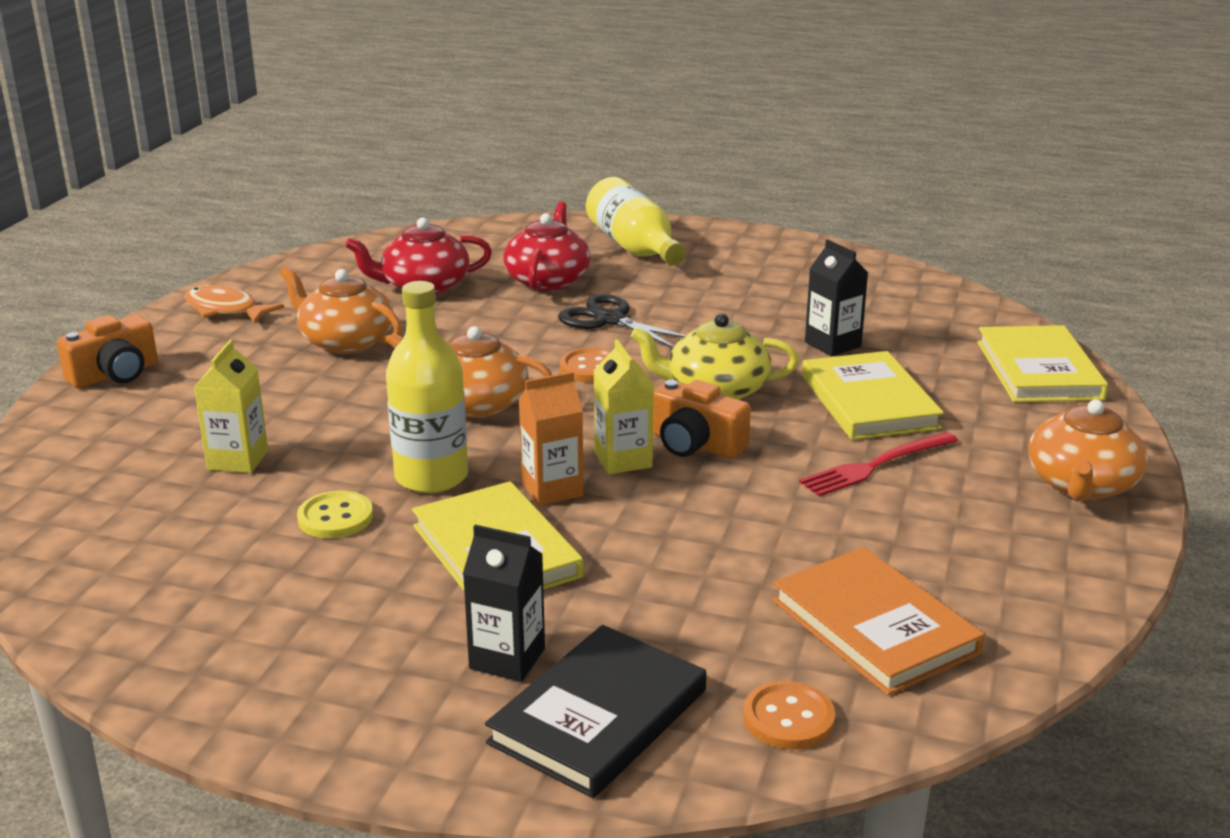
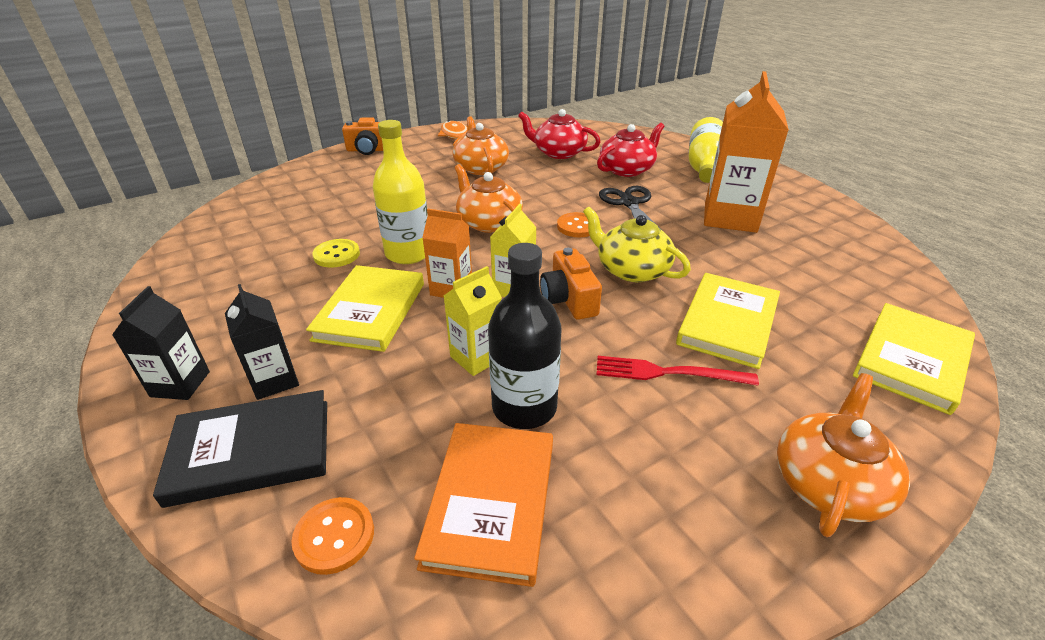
camera: 40 degrees right, 10 degrees up
yellow carton [194,339,268,473] -> yellow carton moved to [444,266,502,376]
black carton [805,239,868,356] -> black carton moved to [112,286,210,400]
orange teapot [1028,399,1148,501] -> orange teapot turned 150 degrees clockwise [777,373,910,537]
none -> black bottle [488,243,562,429]
none -> orange carton [704,71,789,233]

